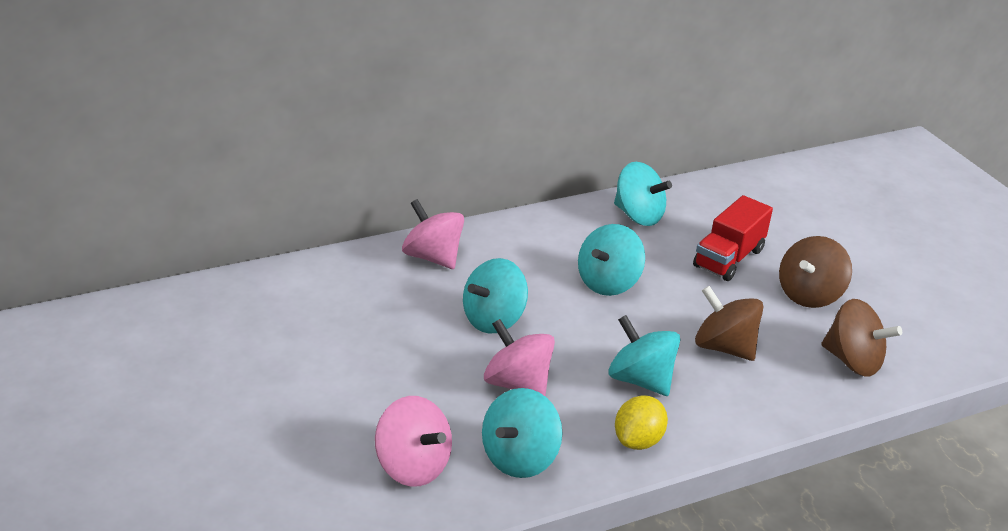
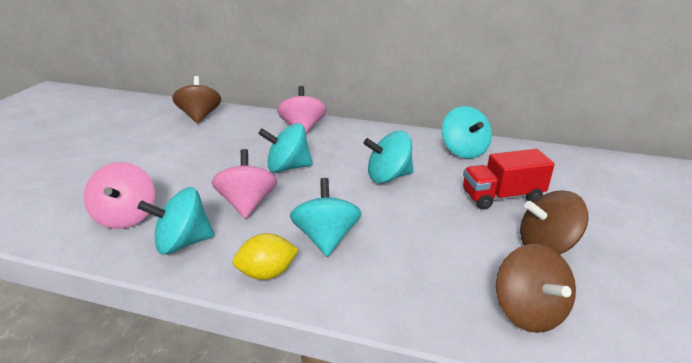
camera: 40 degrees right, 5 degrees down
brown spinning top [695,286,763,361] -> brown spinning top moved to [172,76,221,124]

